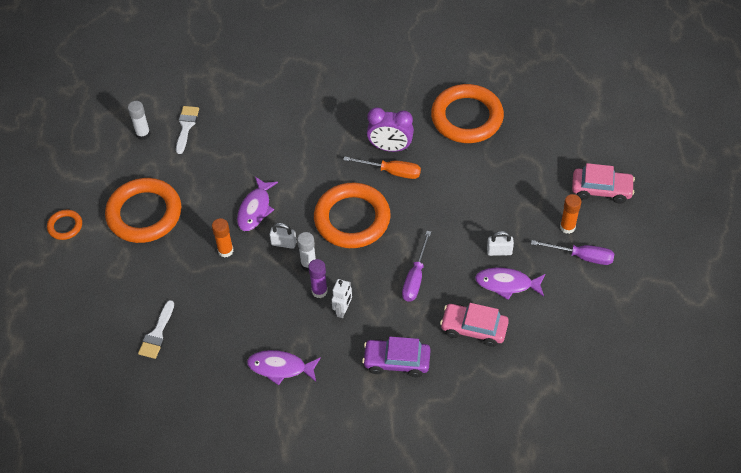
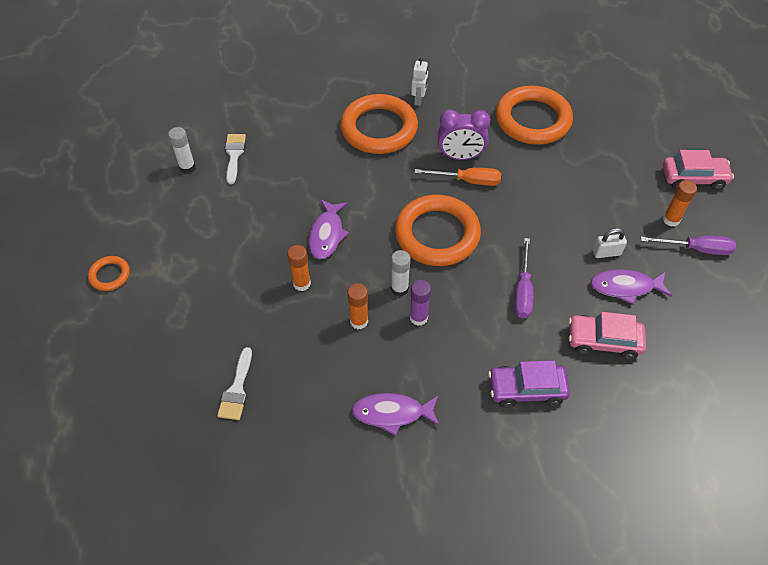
camera: 10 degrees left, 0 degrees up
orange ring [105,178,181,243] -> orange ring moved to [340,94,418,154]
white padlock [270,223,297,249] -> none
white robot [332,279,352,318] -> white robot moved to [411,58,428,106]
none -> orange glue stick [347,283,368,329]

